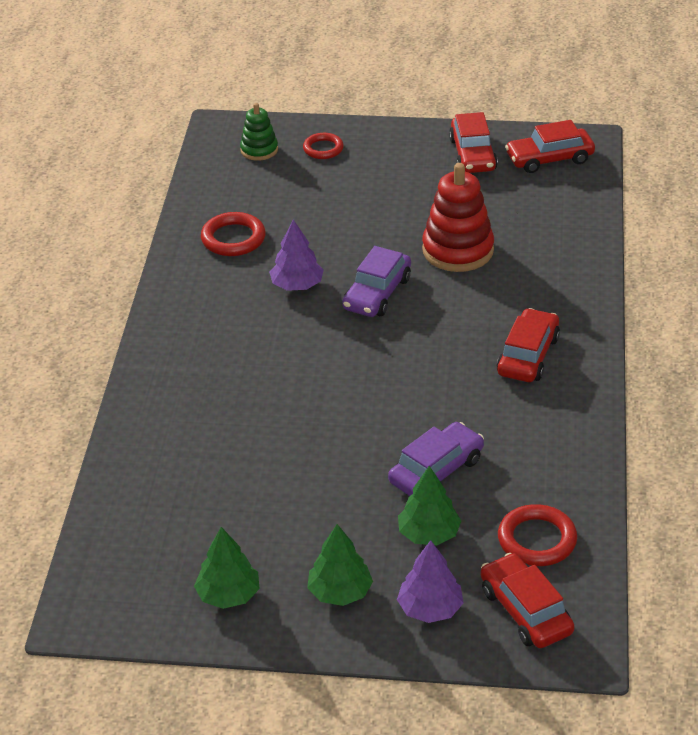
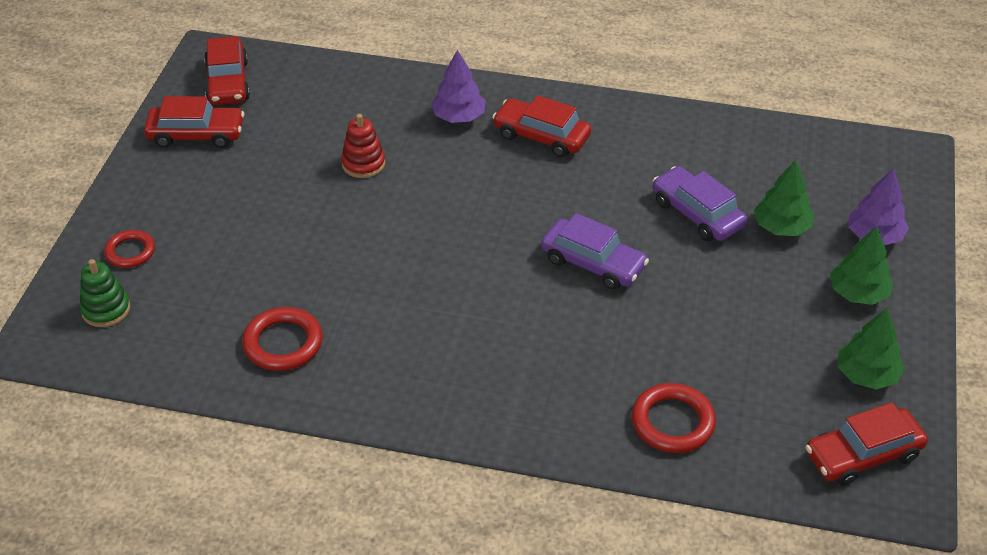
camera: 85 degrees left, 5 degrees up
purple tree [269,219,324,291] -> purple tree moved to [431,50,486,123]
purple car [342,246,411,317] -> purple car moved to [541,213,649,290]
red stacking toy [422,163,494,272] -> red stacking toy [341,114,385,178], size x0.57
red car [480,553,574,648] -> red car moved to [806,402,928,486]
red ring [498,504,577,566] -> red ring moved to [631,383,716,453]

